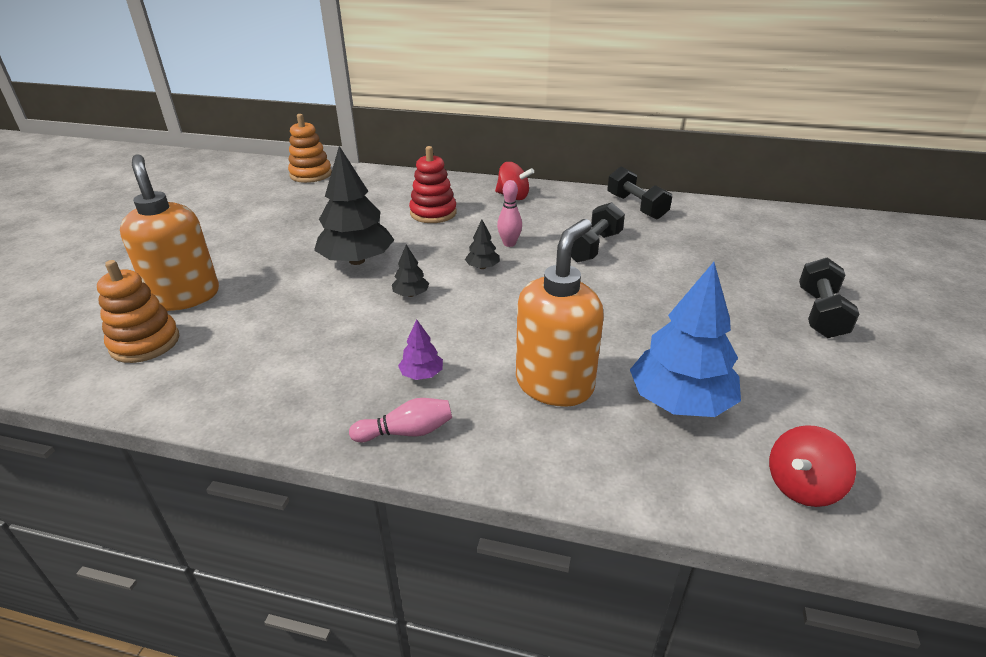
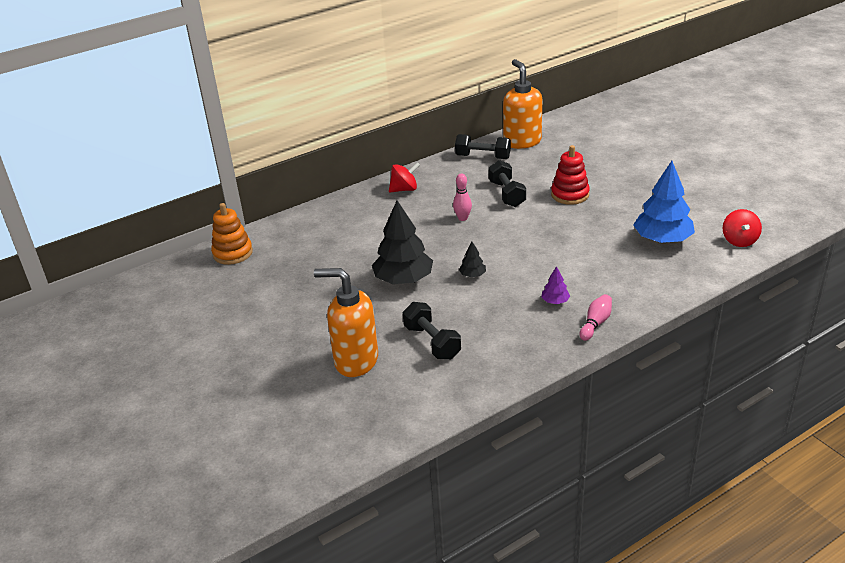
camera: 45 degrees left, 0 degrees up
orange stacking toy [97,260,179,363] -> none
red stacking toy [409,146,457,223] -> red stacking toy moved to [551,145,590,205]
black tree [465,220,500,269] -> none
orange soap dispenser [516,219,604,407] -> orange soap dispenser moved to [503,59,542,149]
black dumbbell [799,257,859,338] -> black dumbbell moved to [403,302,461,360]

